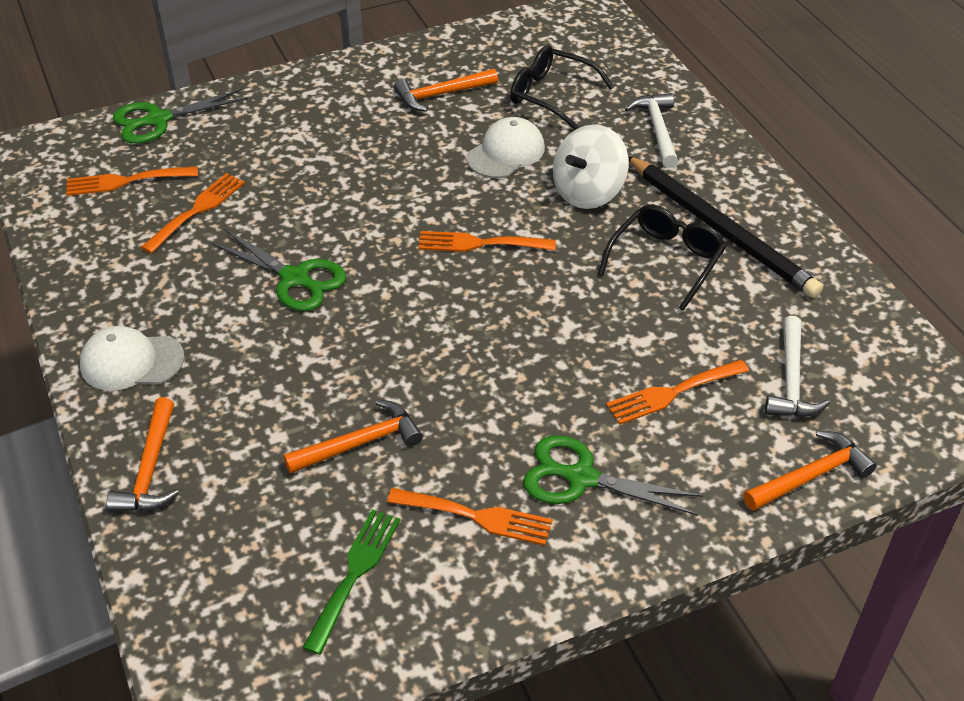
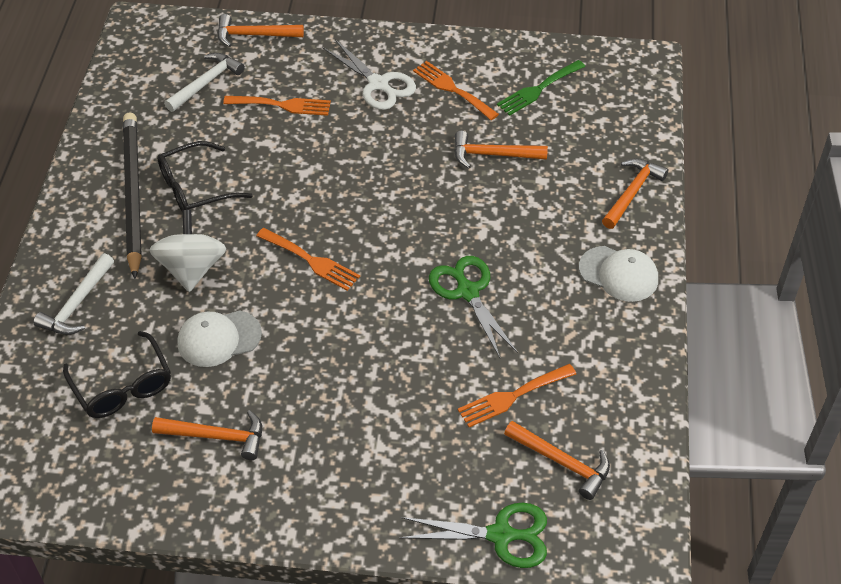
camera: 150 degrees left, 5 degrees up
orange fork [66,166,198,196] -> orange hammer [504,421,610,500]
green scissors [523,435,703,516] -> white scissors [323,39,416,110]
white spinning top [553,124,629,209] -> white spinning top turned 75 degrees counterclockwise [149,210,226,292]

